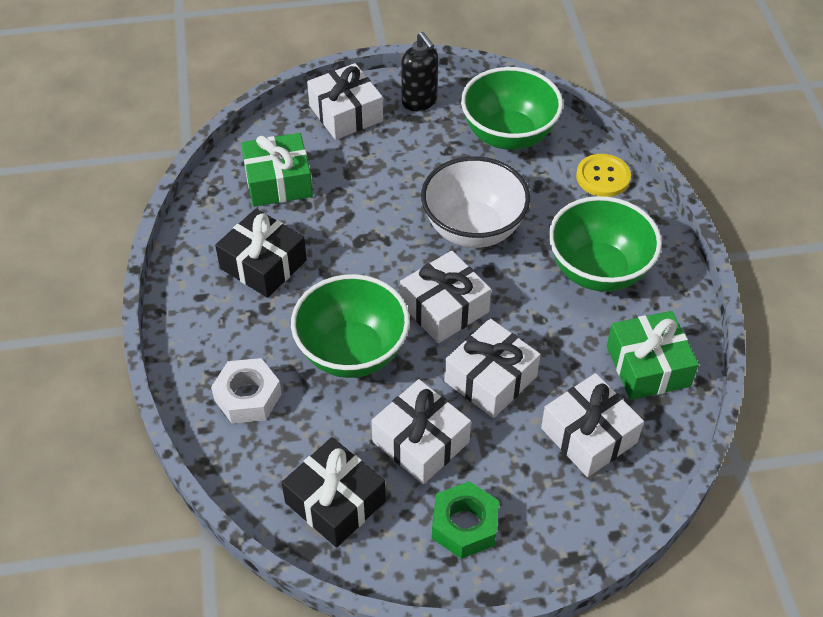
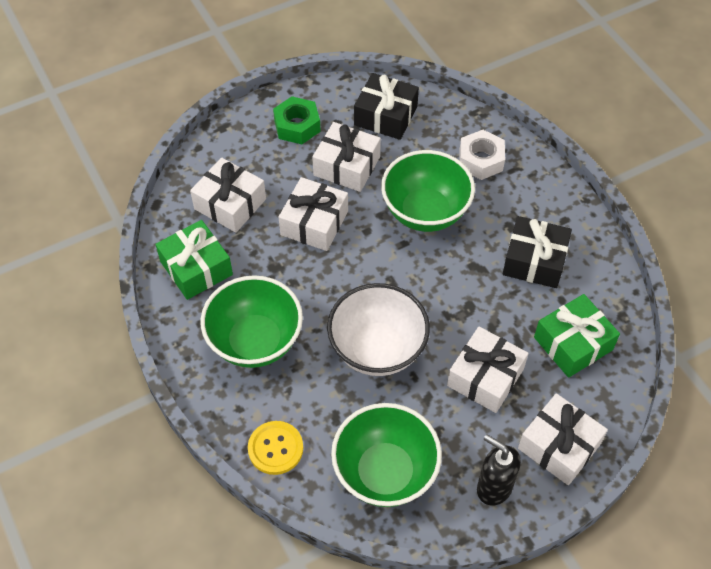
camera: 160 degrees right, 5 degrees up
white gift [400,251,491,343] -> white gift moved to [447,326,529,413]

